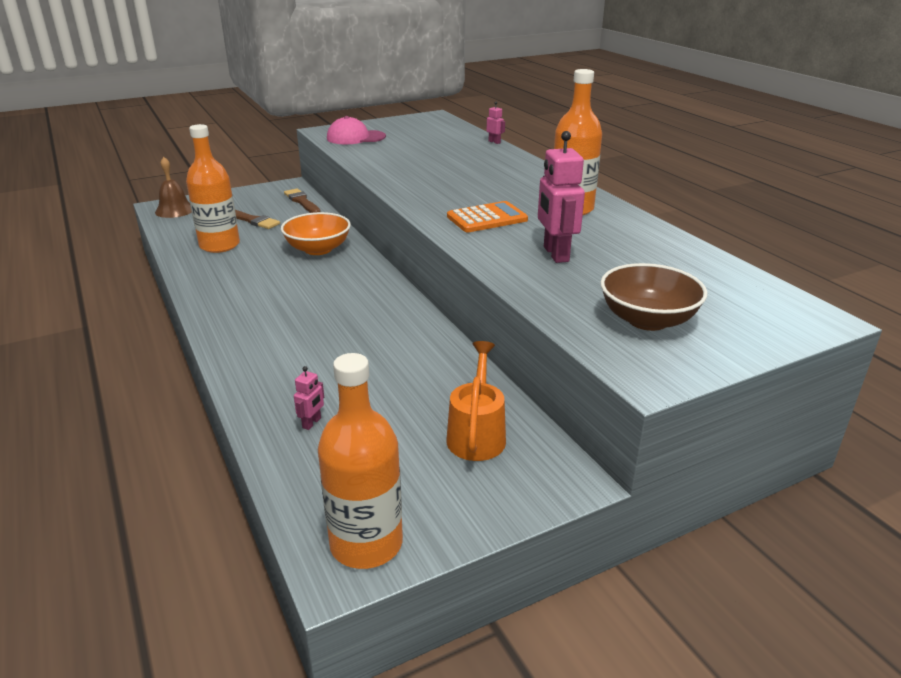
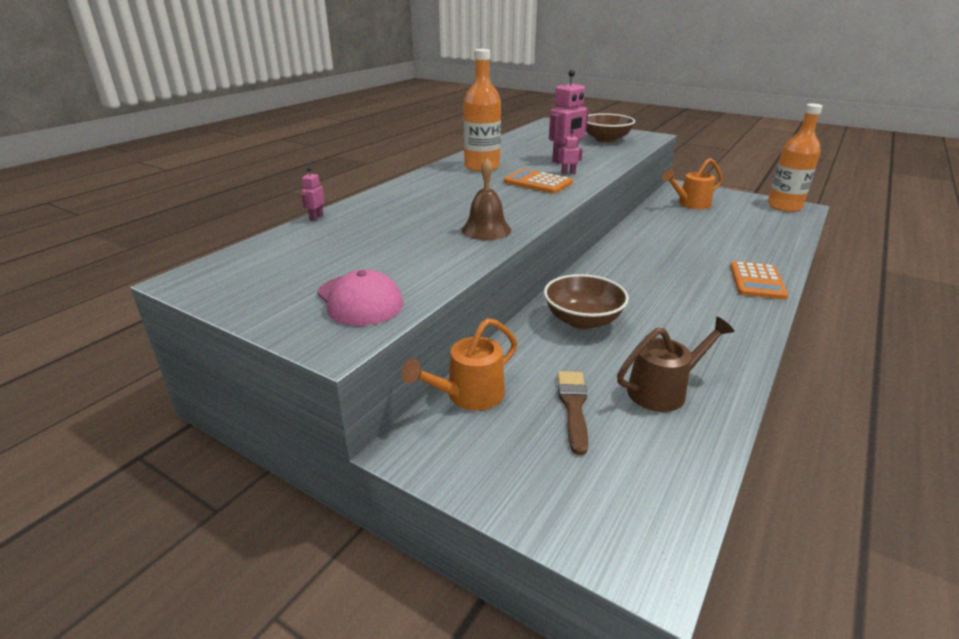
camera: 120 degrees left, 0 degrees up
brown bell [155,157,192,218] -> brown bell moved to [462,158,511,240]
orange bottle [186,124,240,253] -> brown watering can [617,317,734,412]
orange bowl [281,212,351,255] -> brown bowl [544,274,629,329]
brown brush [284,189,320,213] -> orange watering can [401,318,518,411]
pink robot [294,366,324,430] -> pink robot moved to [557,130,583,174]
none -> orange calculator [730,261,788,300]

